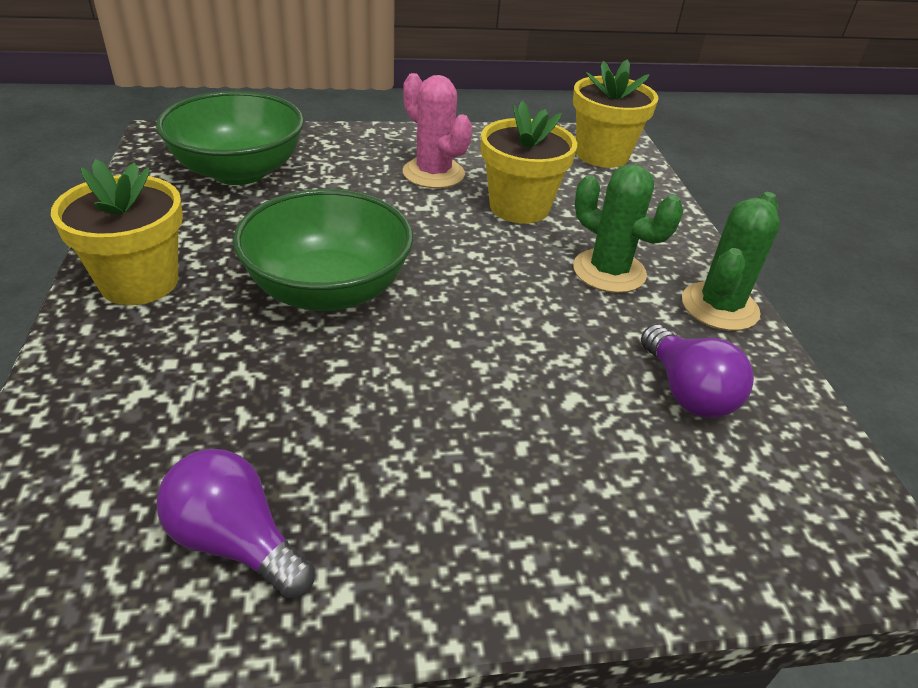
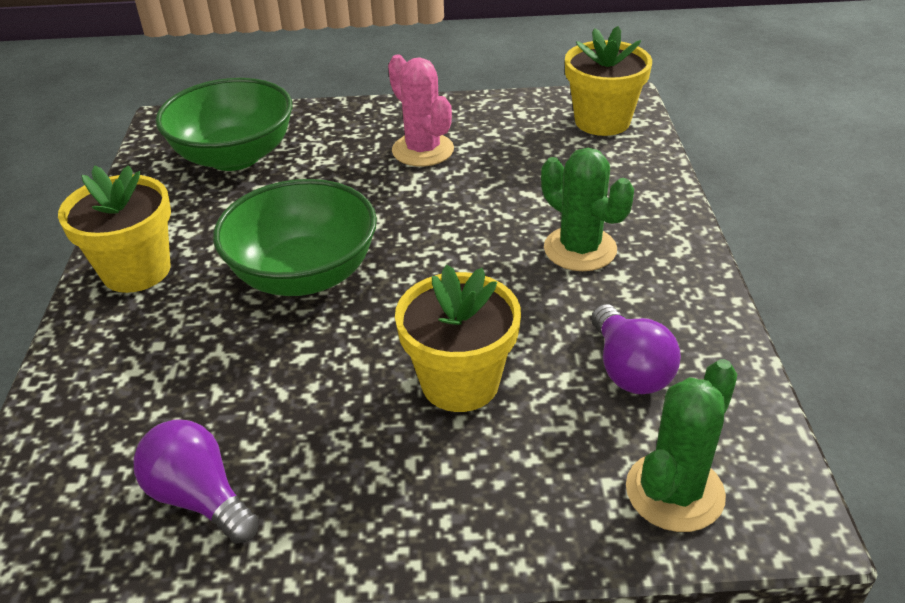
camera: 10 degrees right, 0 degrees up
yellow flower pot [481,101,577,224] -> yellow flower pot moved to [395,264,521,412]
green cactus [682,192,780,331] -> green cactus moved to [626,359,737,532]

